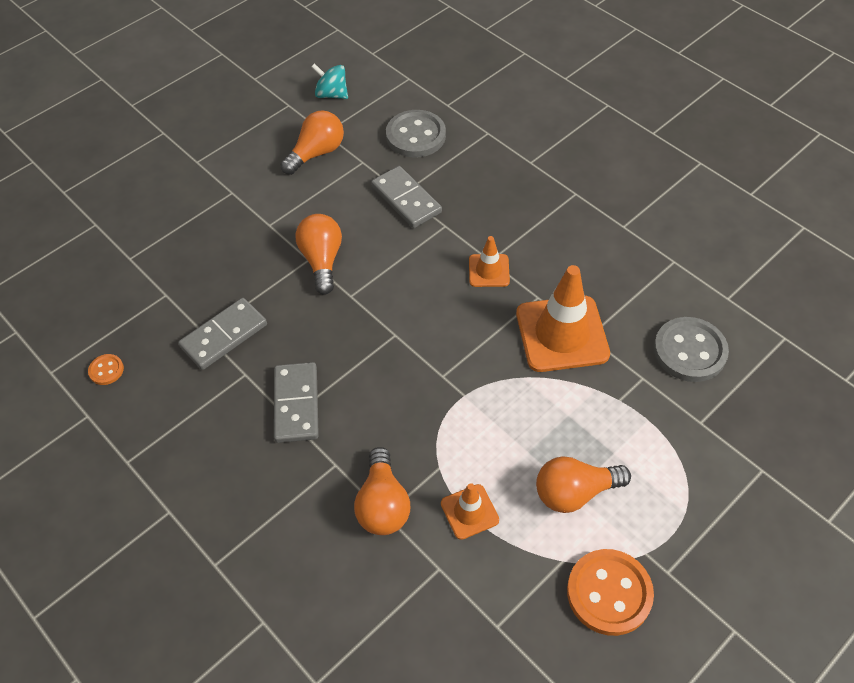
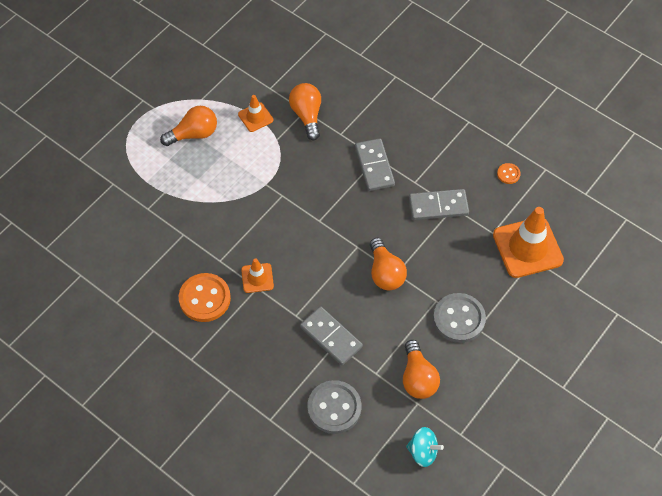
camera: 170 degrees right, 5 degrees up
grey domino [178,298,267,370] -> grey domino turned 45 degrees clockwise [409,189,469,220]
orange light bulb [280,110,344,175] -> orange light bulb turned 45 degrees counterclockwise [403,340,440,399]
orange traffic cone [516,265,610,372] -> orange traffic cone moved to [493,207,564,278]
orange button [567,549,654,636] -> orange button moved to [179,273,231,322]
grey button [654,317,729,382] -> grey button moved to [433,293,486,343]

